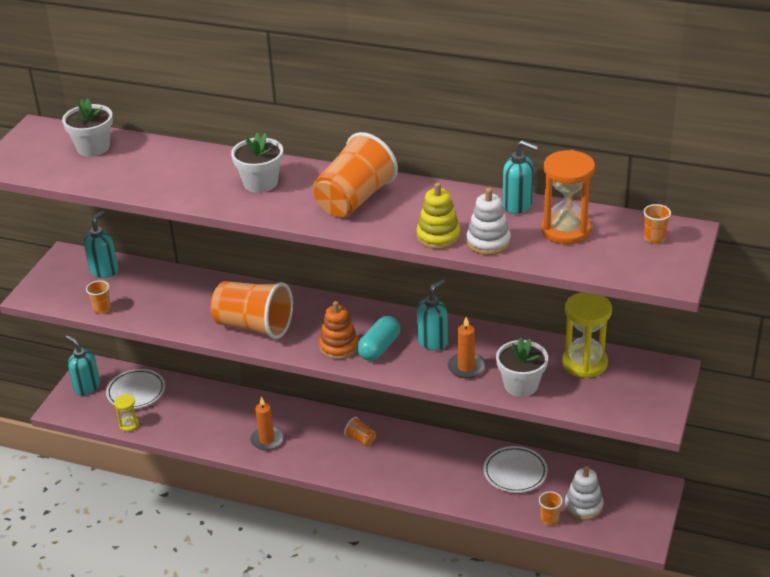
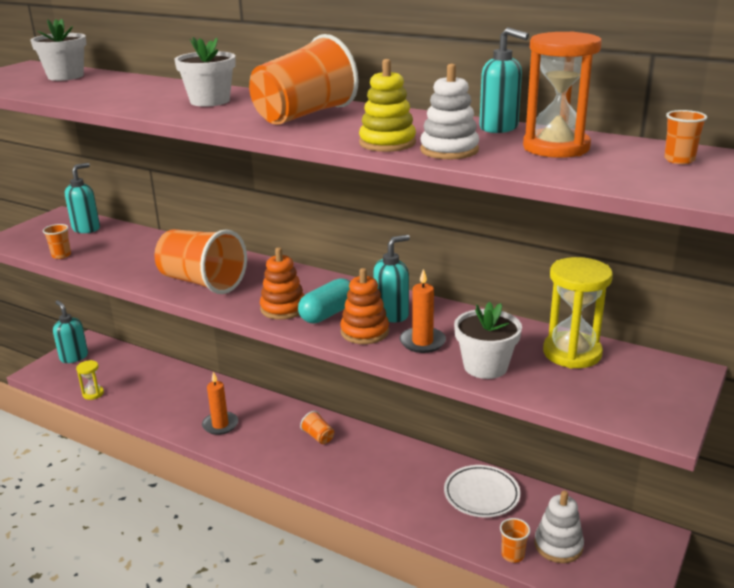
camera: 10 degrees right, 10 degrees down
white plate [106,369,165,409] -> none
none -> orange stacking toy [340,268,389,344]

